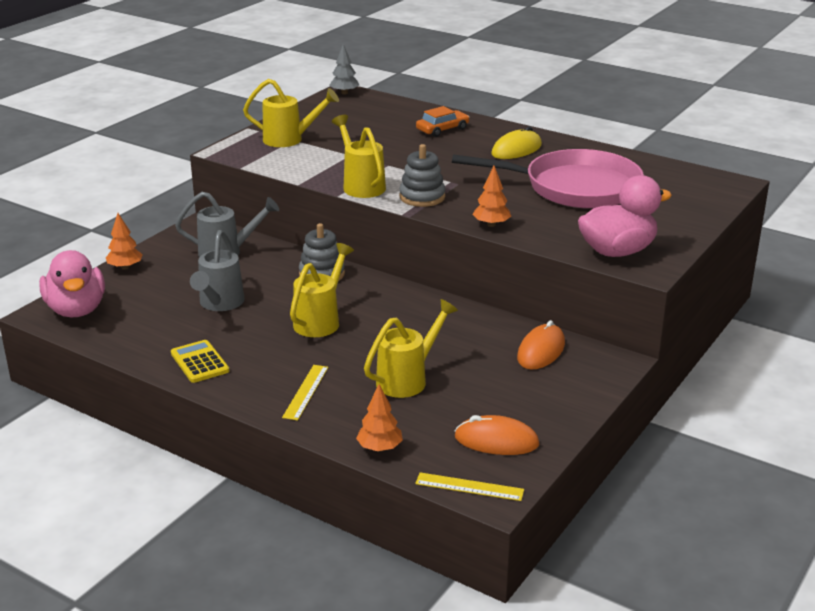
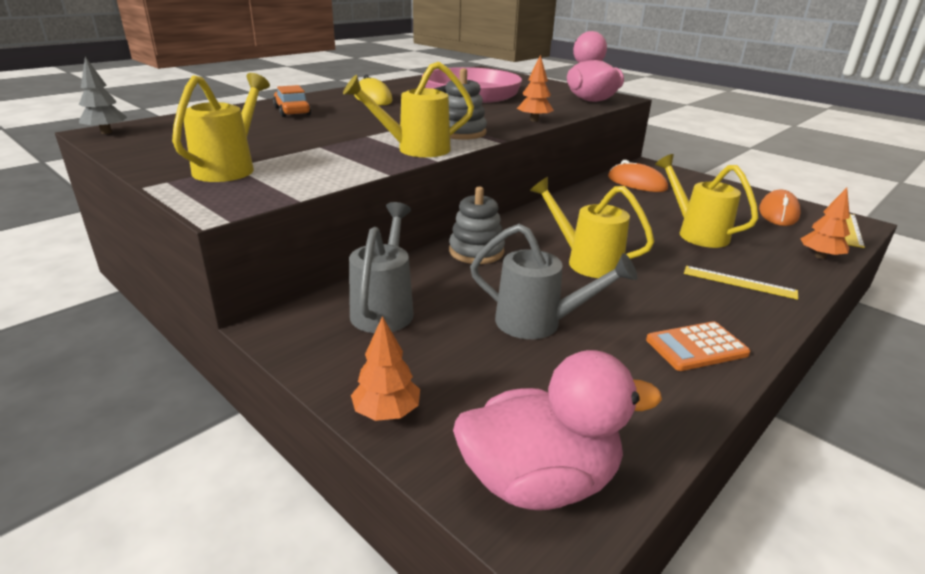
camera: 80 degrees left, 0 degrees up
yellow calculator [171,340,229,383] -> orange calculator [646,321,750,371]

